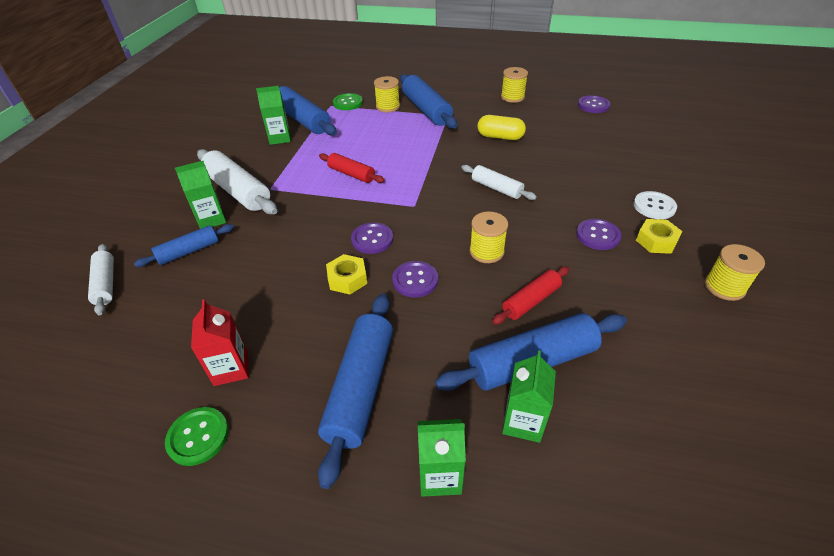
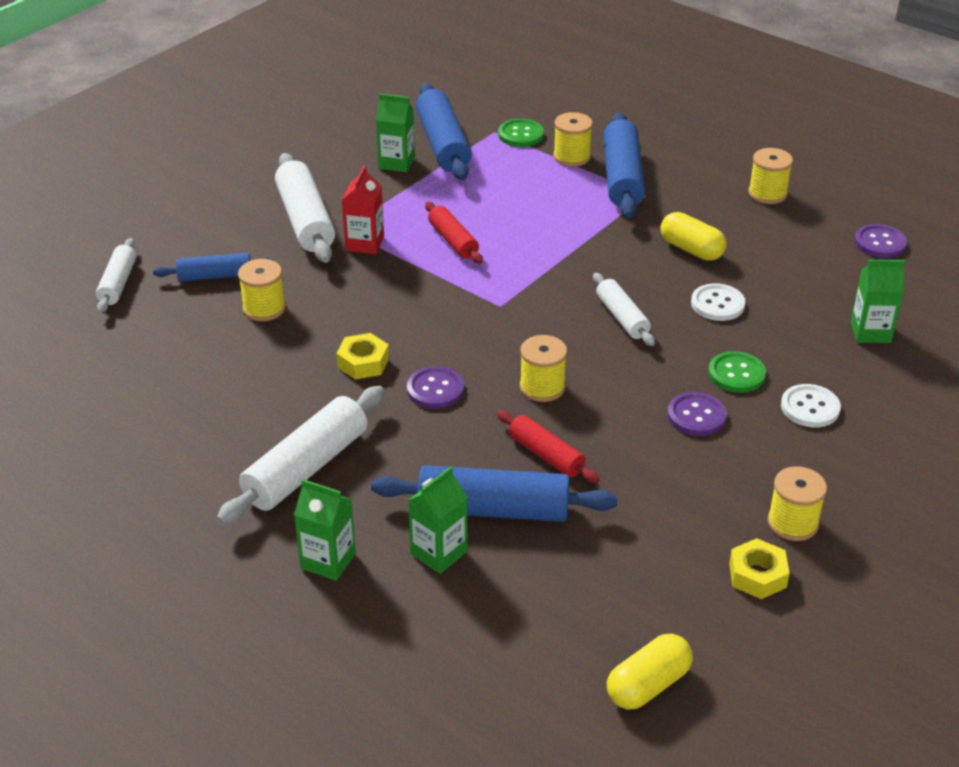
camera: 25 degrees right, 5 degrees down
green button [165,407,229,466] -> green button moved to [708,351,766,393]
green carton [175,161,226,229] -> green carton moved to [851,260,905,343]
red carton [191,299,249,386] -> red carton moved to [342,165,384,254]
blue rolling pin [318,294,393,489] -> white rolling pin [217,386,385,525]
purple button [351,222,393,254] -> none
red rolling pin [492,267,569,325] -> red rolling pin turned 60 degrees clockwise [496,410,600,483]
yellow nut [636,219,682,254] -> yellow nut moved to [729,538,790,599]
none -> yellow spool [238,259,286,321]
none -> yellow capsule [607,634,693,709]
none -> white button [691,283,745,321]

